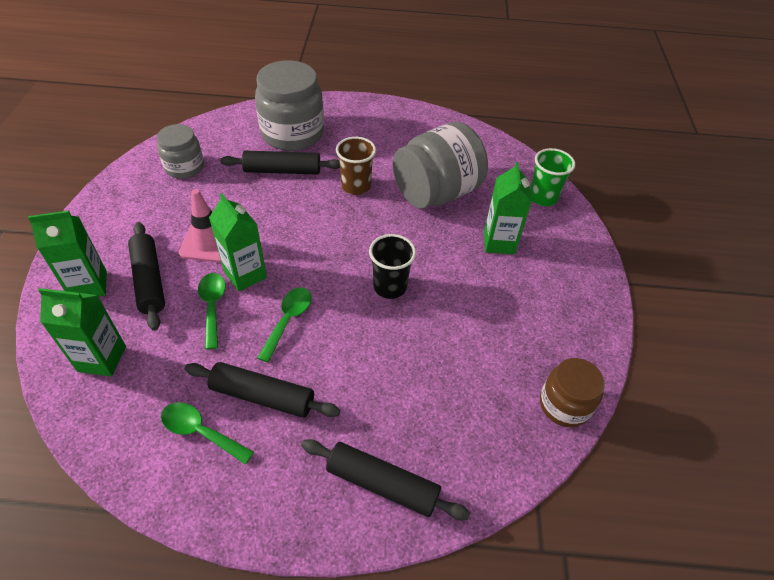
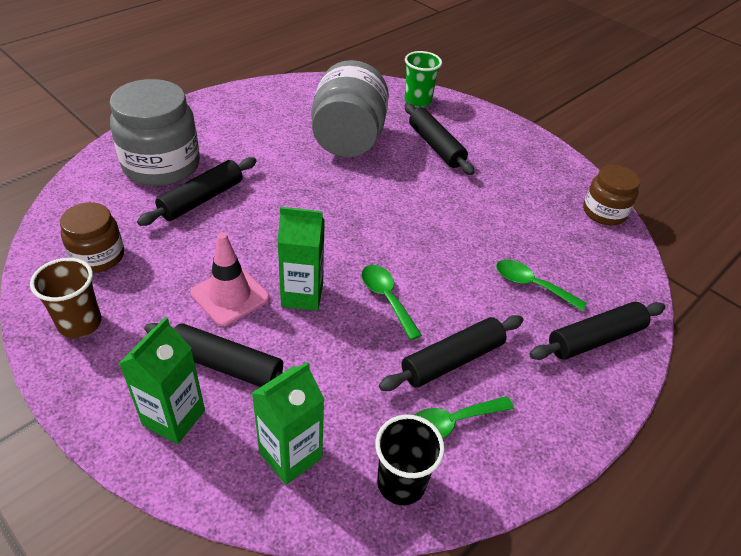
camera: 50 degrees left, 5 degrees down
grey jar [157,124,204,179] -> brown jar [60,202,124,273]
green spoon [198,273,226,350] -> green spoon moved to [496,259,587,311]
brown cup [336,137,376,195] -> brown cup moved to [30,258,102,338]
black cup [369,234,416,299] -> black cup moved to [375,414,445,505]
green carton [484,162,532,254] -> black rolling pin [405,103,475,175]

